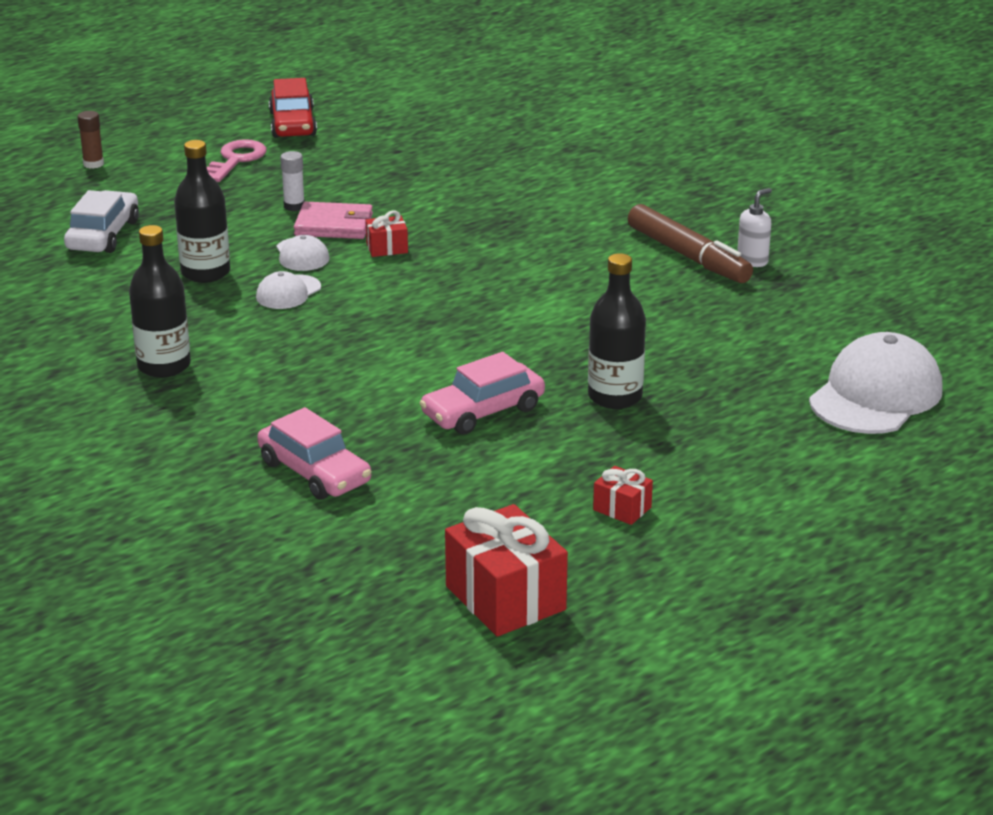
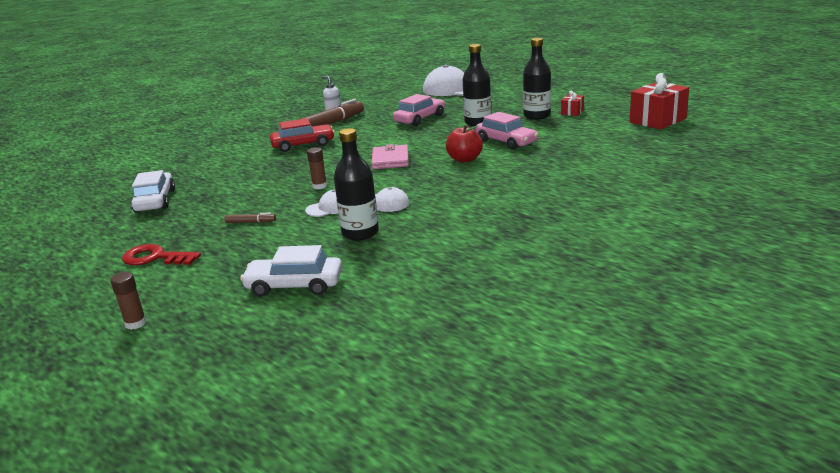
camera: 95 degrees left, 5 degrees down
black bottle [129,225,191,378] -> black bottle moved to [523,38,551,120]
pink key [207,139,267,182] -> red key [122,244,201,265]
pink car [257,407,371,500] -> pink car moved to [393,94,445,126]
red car [269,78,317,138] -> red car moved to [270,118,335,152]
white glue stick [280,151,305,211] -> brown marker [225,212,276,223]
pink wallet [294,202,373,239] -> pink wallet moved to [371,144,409,169]
red gift [365,211,408,257] -> brown glue stick [307,147,327,189]
none -> white car [131,170,175,213]
none -> red apple [446,125,483,163]

